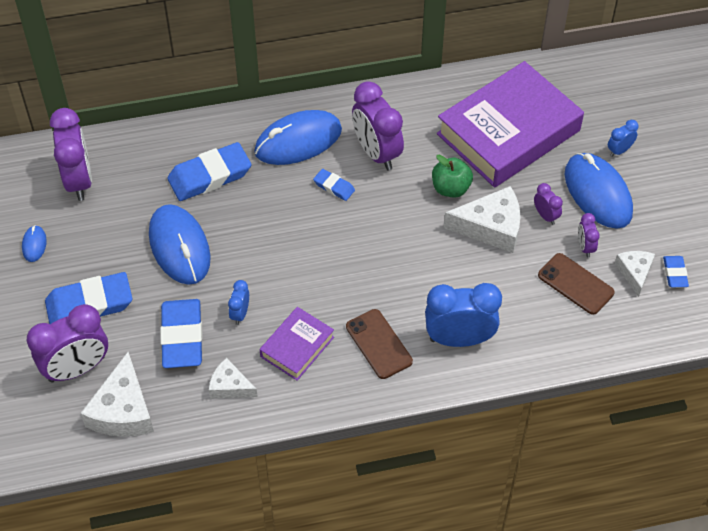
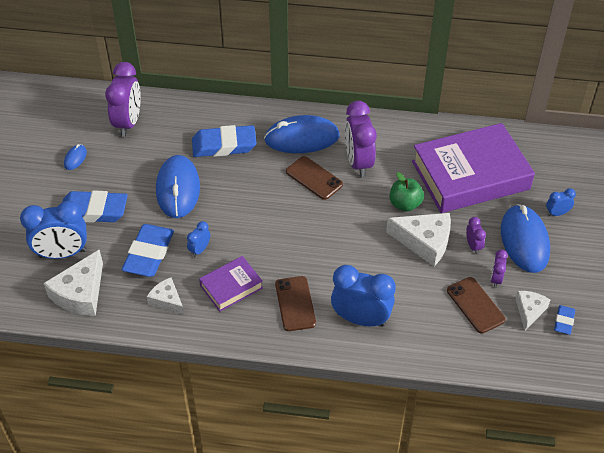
camera: 20 degrees right, 5 degrees down
purple clock [27,304,108,383] -> blue clock [20,201,87,259]
blue eraser [313,169,355,201] -> brown phone [286,156,343,200]

